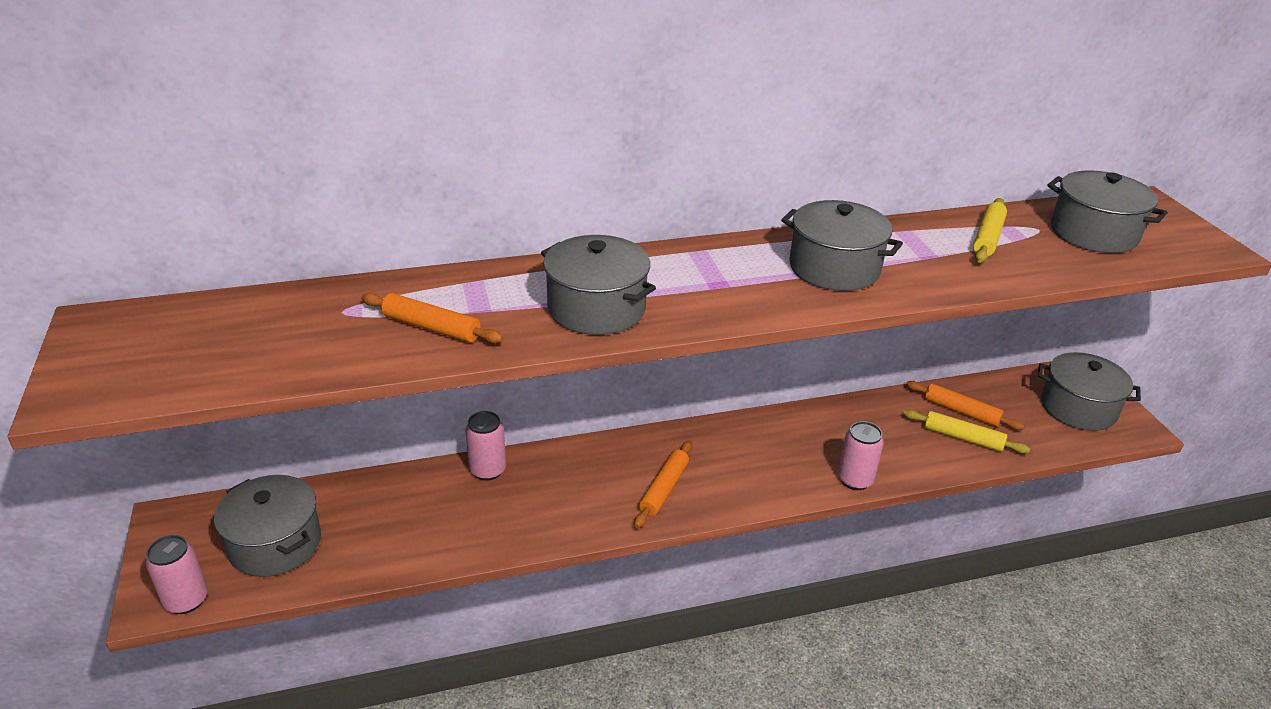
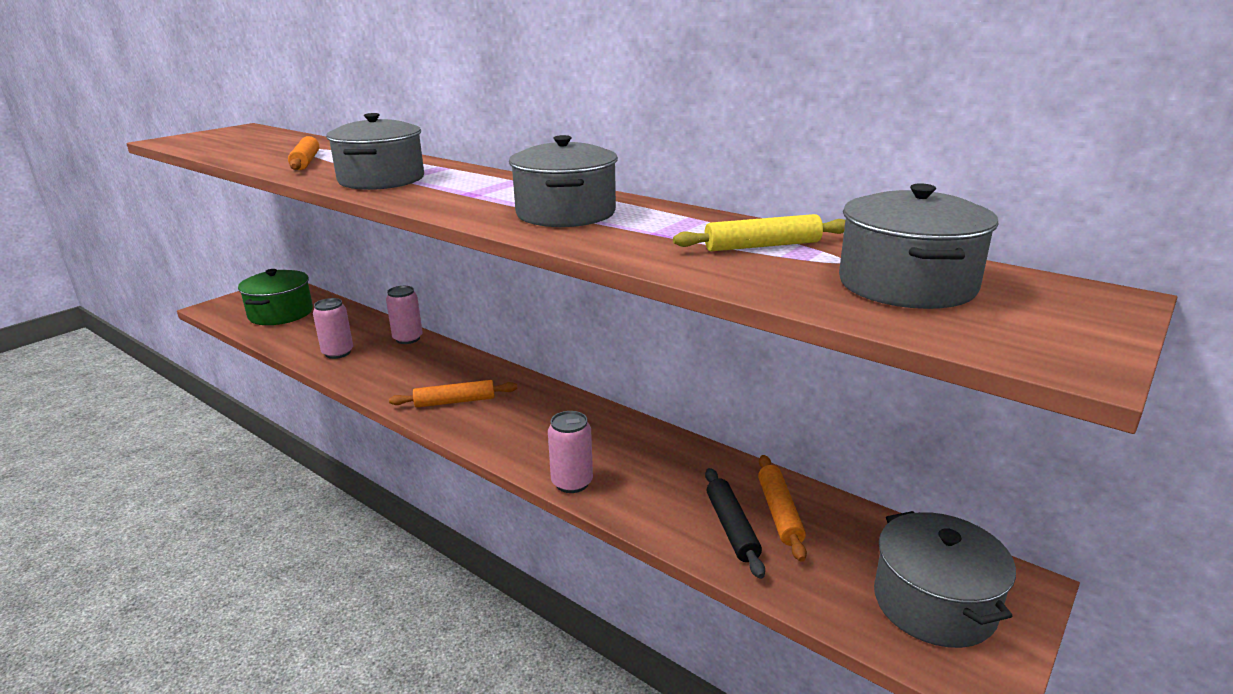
camera: 55 degrees right, 10 degrees down
pink can [146,535,208,614] -> pink can moved to [313,298,353,359]
grey pot [214,475,321,577] -> green pot [238,269,313,325]
yellow rolling pin [904,409,1030,454] -> black rolling pin [705,468,765,579]

